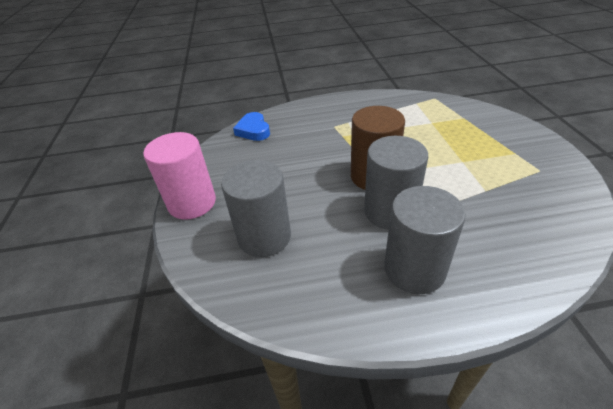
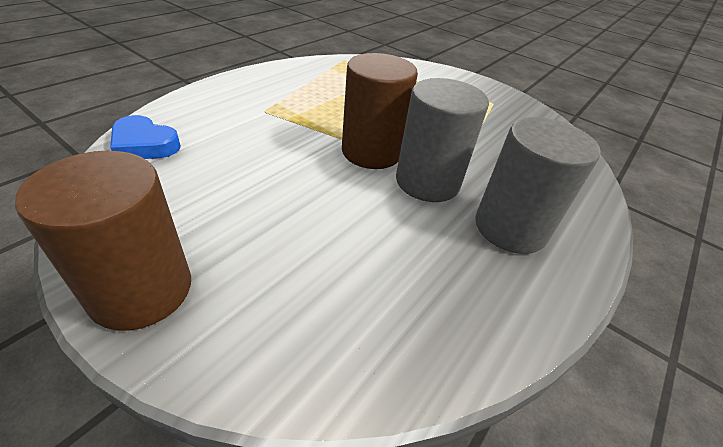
camera: 50 degrees left, 0 degrees up
pink cylinder [143,132,216,220] -> brown cylinder [15,151,191,331]
grey cylinder [221,160,291,257] -> none

